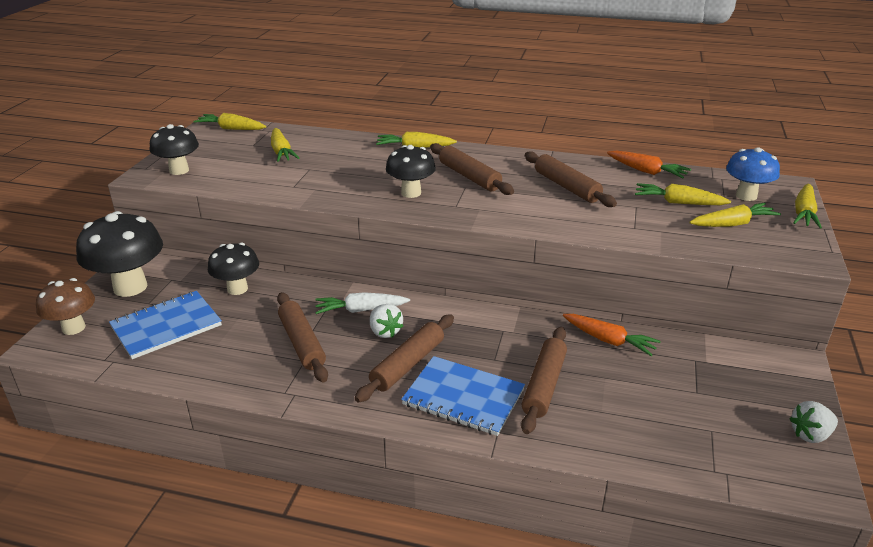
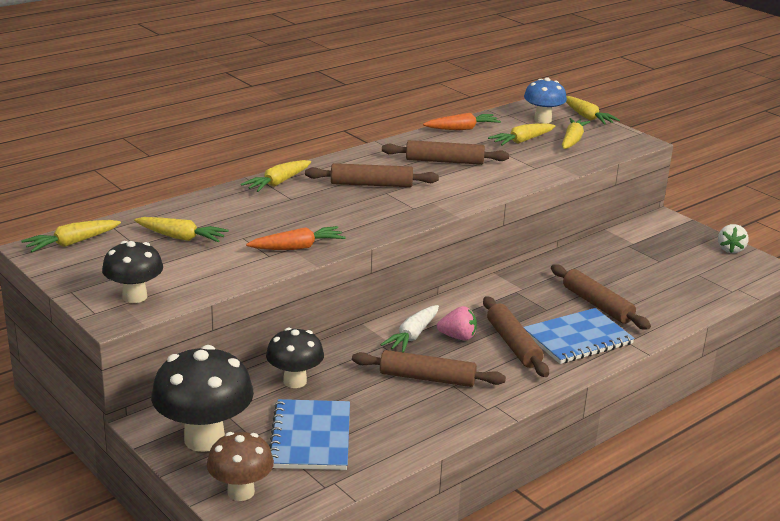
camera: 55 degrees left, 5 degrees down
white strawberry [370,304,403,338] -> pink strawberry [437,306,477,341]
black mushroom [386,145,436,198] -> none
orange carrot [563,314,661,356] -> orange carrot moved to [246,226,346,250]

